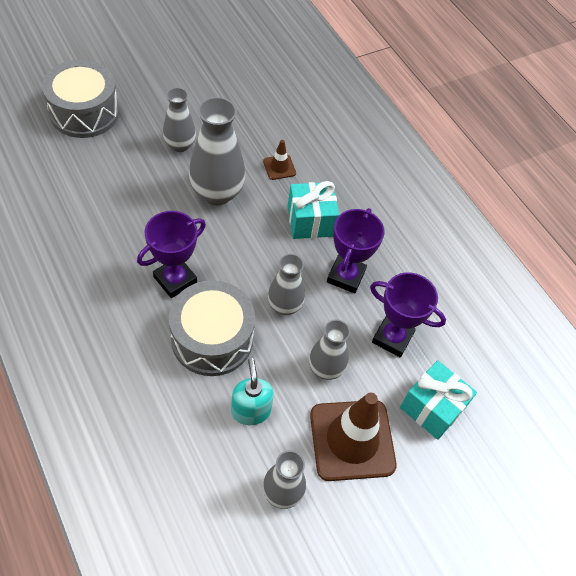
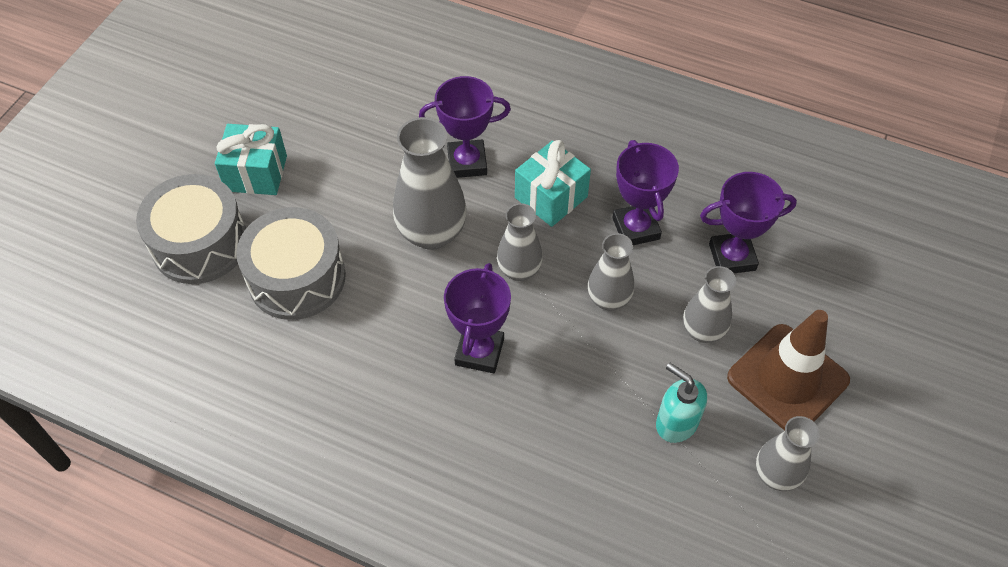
camera: 30 degrees left, 0 degrees up
grey vase [163,87,196,152] -> grey vase moved to [497,203,543,281]
grey drum [169,280,255,376] -> grey drum moved to [236,207,346,320]
brown traffic cone [263,140,296,180] -> purple trophy [419,76,511,178]
turquoise gift [400,360,477,440] -> turquoise gift moved to [215,124,287,195]

